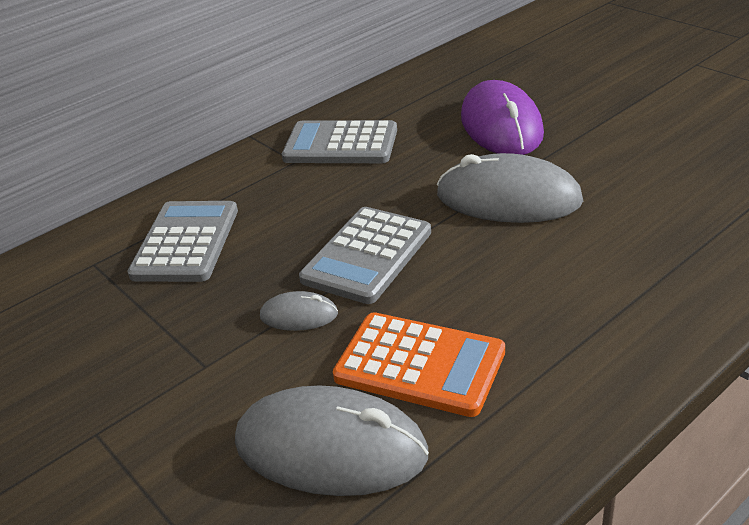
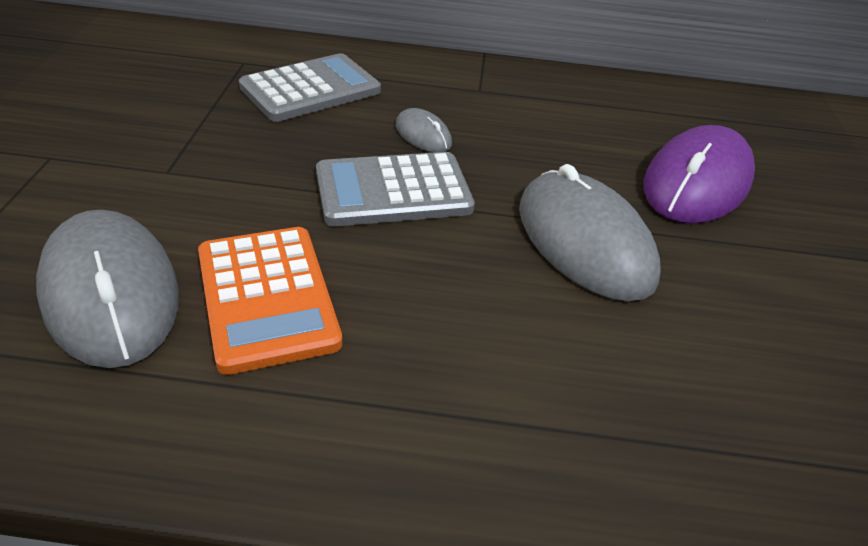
camera: 40 degrees right, 5 degrees up
grey mouse [260,291,338,331] -> grey mouse moved to [395,108,452,153]
grey calculator [282,120,397,163] -> none

